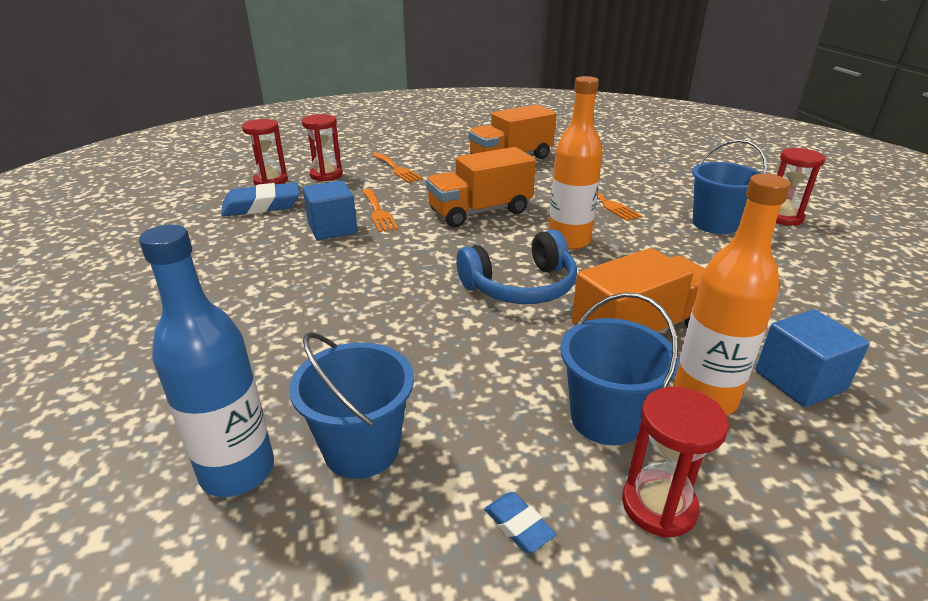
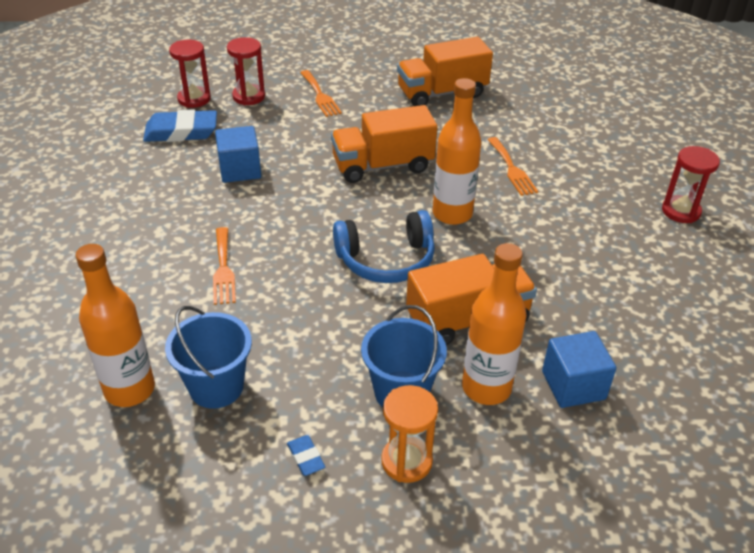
camera: 10 degrees right, 10 degrees up
blue bottle [139,224,274,497] -> orange bottle [76,244,155,407]
orange fork [362,189,398,232] -> orange fork moved to [213,227,236,305]
red hourglass [622,387,729,538] -> orange hourglass [381,385,438,483]
blue bucket [692,139,767,234] -> none

